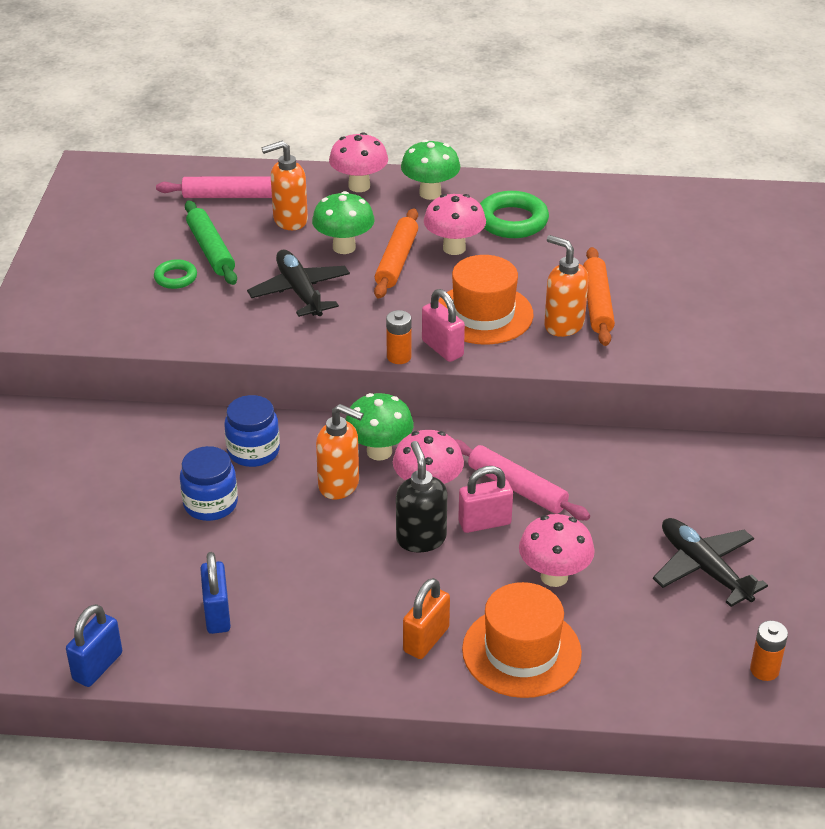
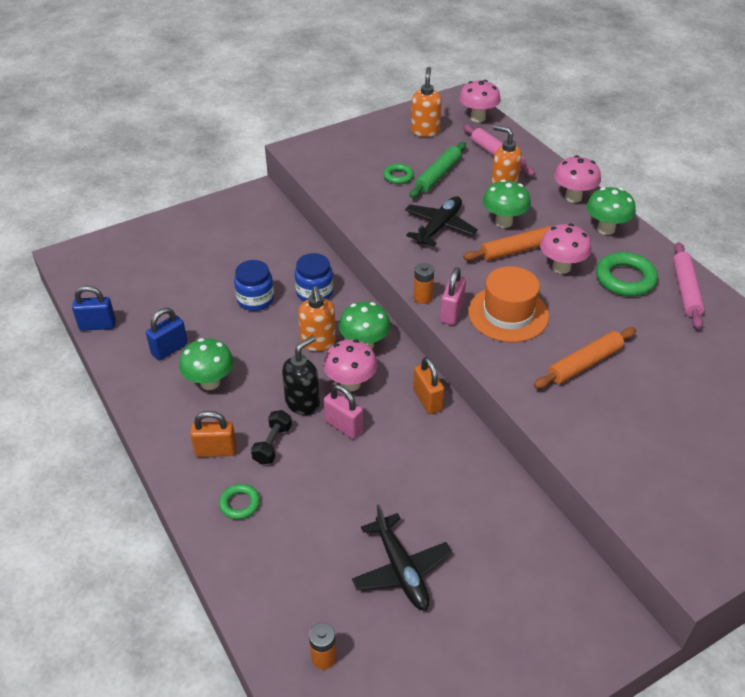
camera: 55 degrees right, 5 degrees up
pink rolling pin [455,440,590,520] -> pink rolling pin moved to [673,242,705,329]
orange hat [462,582,582,698] -> green ring [219,484,260,520]
pink mushroom [519,514,595,587] -> pink mushroom moved to [459,80,501,122]
orange soap dispenser [544,235,588,337] -> orange soap dispenser moved to [411,67,442,137]
black plane [653,518,768,607] -> black plane turned 135 degrees clockwise [352,504,452,610]
none -> green mushroom [179,338,234,390]
none -> black dumbbell [251,410,292,465]
none -> orange padlock [413,357,444,414]

